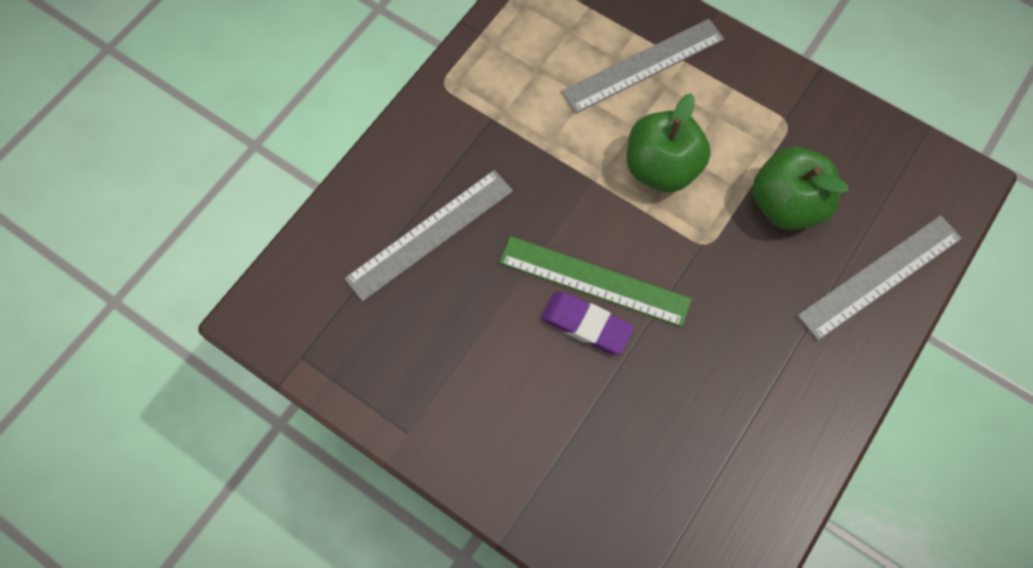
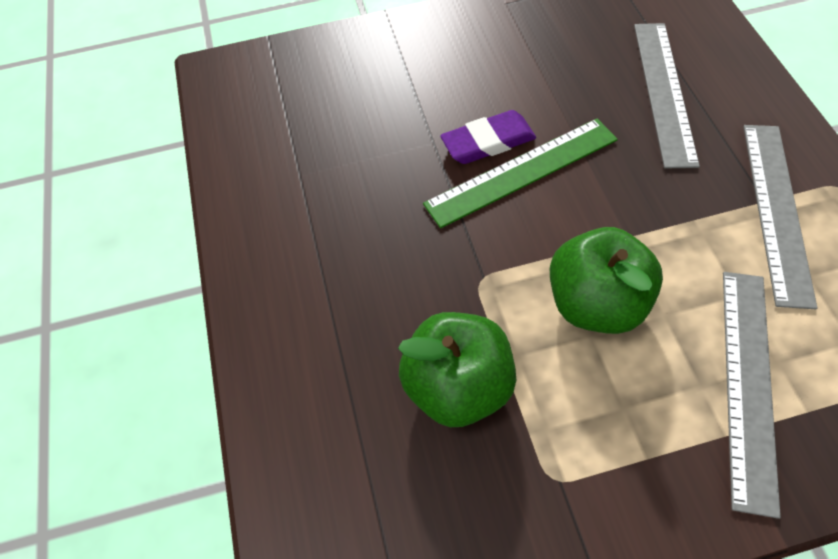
camera: 135 degrees right, 10 degrees down
grey ruler [797,215,962,340] -> grey ruler moved to [743,125,818,309]

